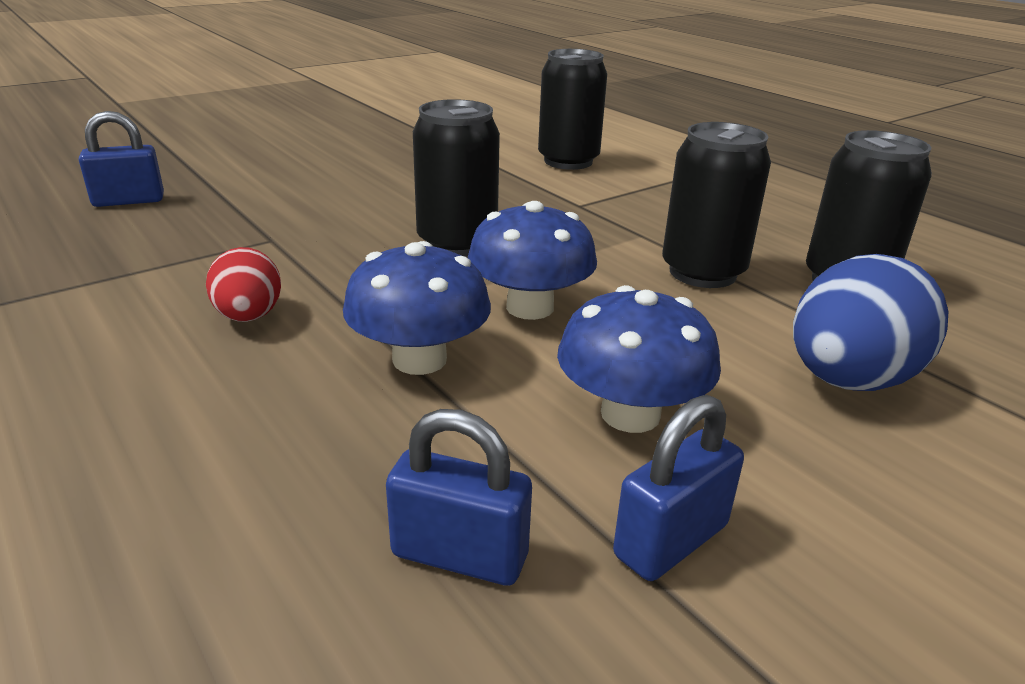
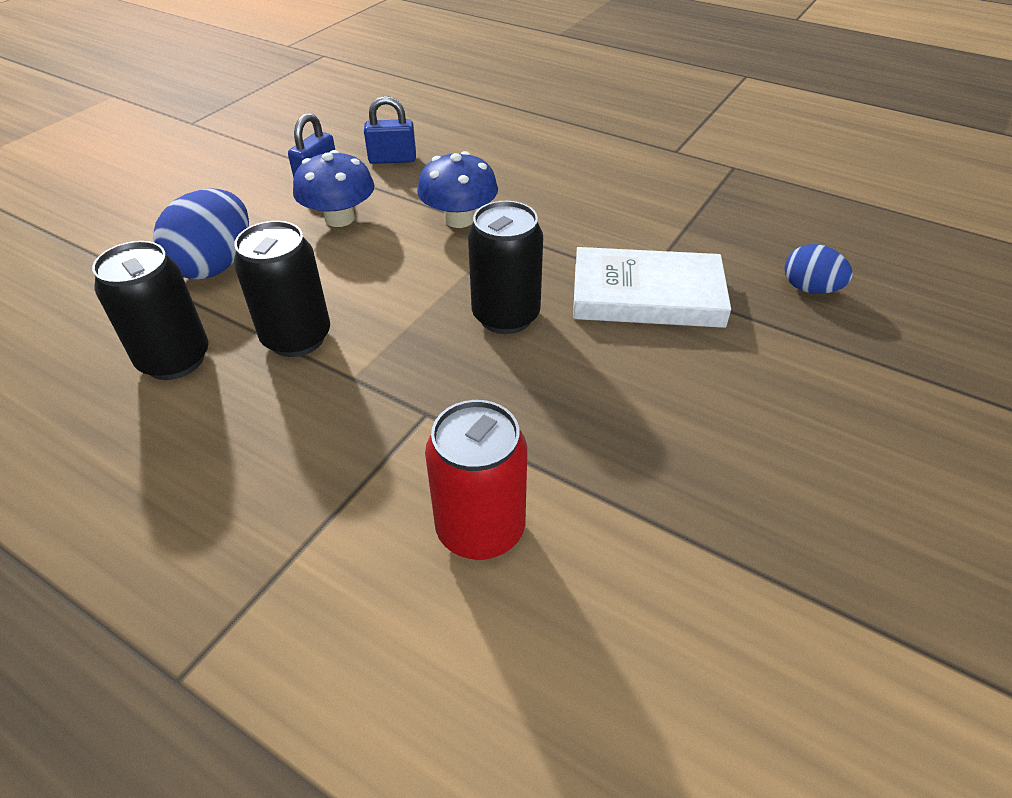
camera: 160 degrees right, 15 degrees up
blue padlock [79,111,164,207] -> blue egg [785,244,853,294]
red egg [206,247,281,322] -> none
blue mushroom [468,201,597,320] -> none
black can [538,49,607,170] -> red can [425,400,527,560]
none -> white book [573,247,731,328]

